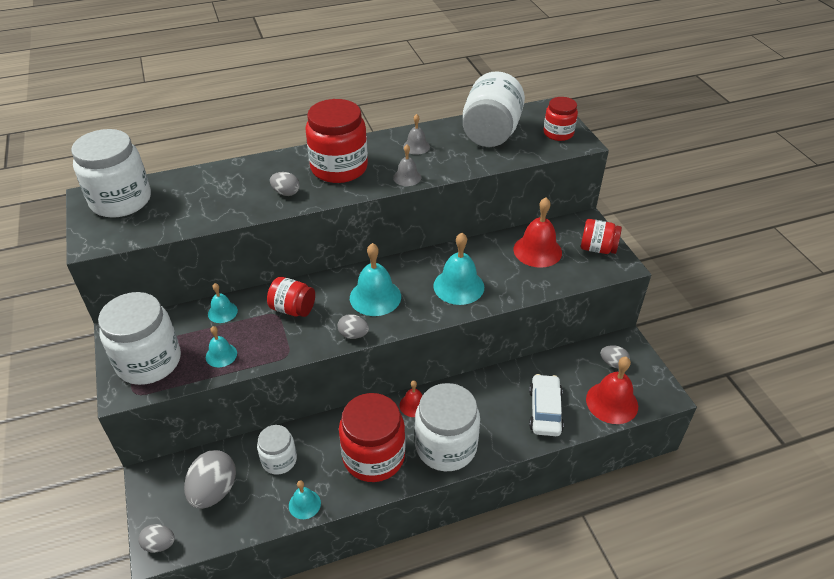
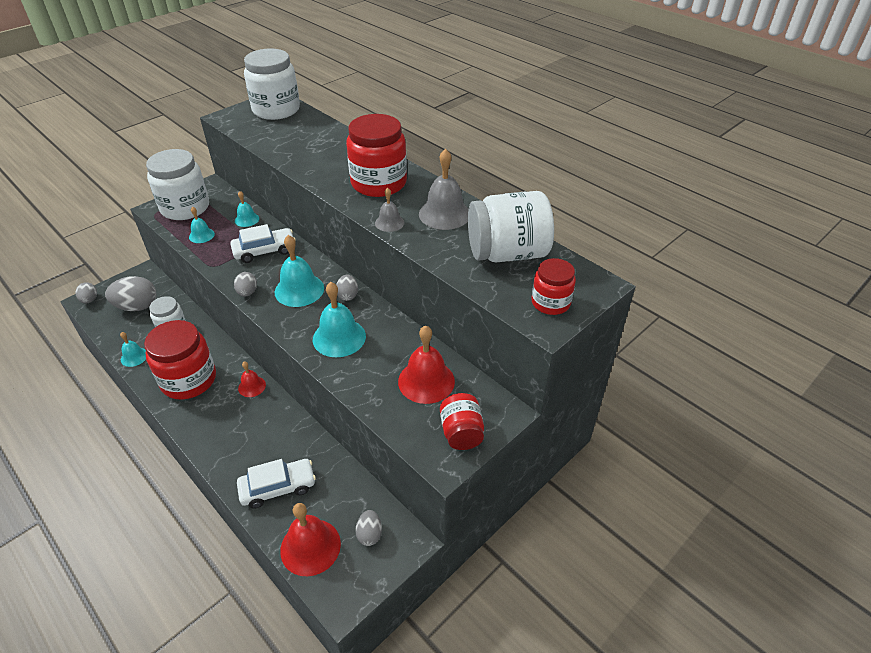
camera: 65 degrees right, 0 degrees up
red jar [267,277,315,317] -> white car [230,224,296,263]
grey egg [270,172,300,196] -> grey egg moved to [336,274,358,301]
grey bell [403,114,430,155] -> grey bell [419,149,468,230], size x1.80
white jar [415,383,480,471] -> none

